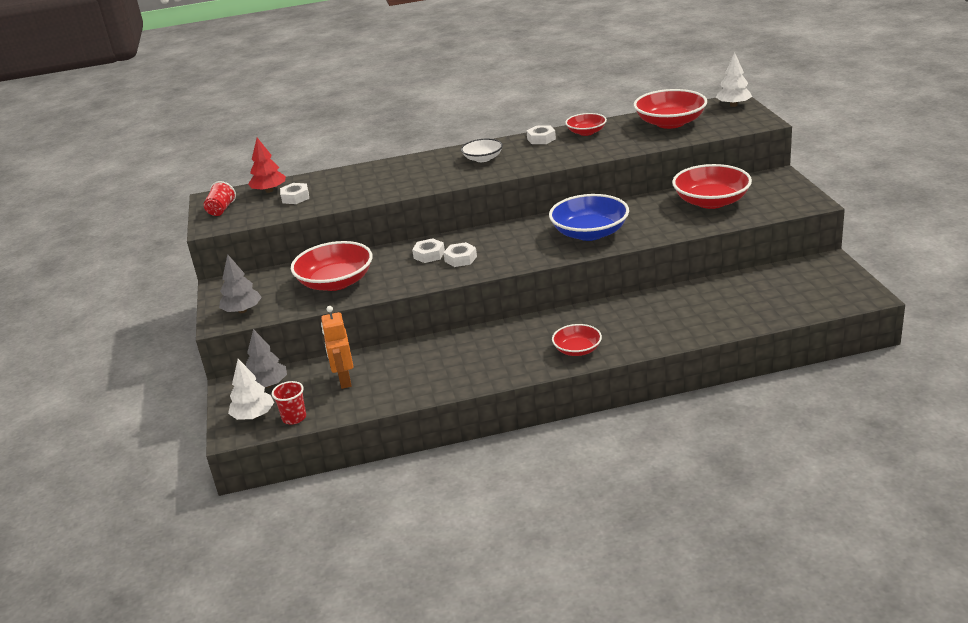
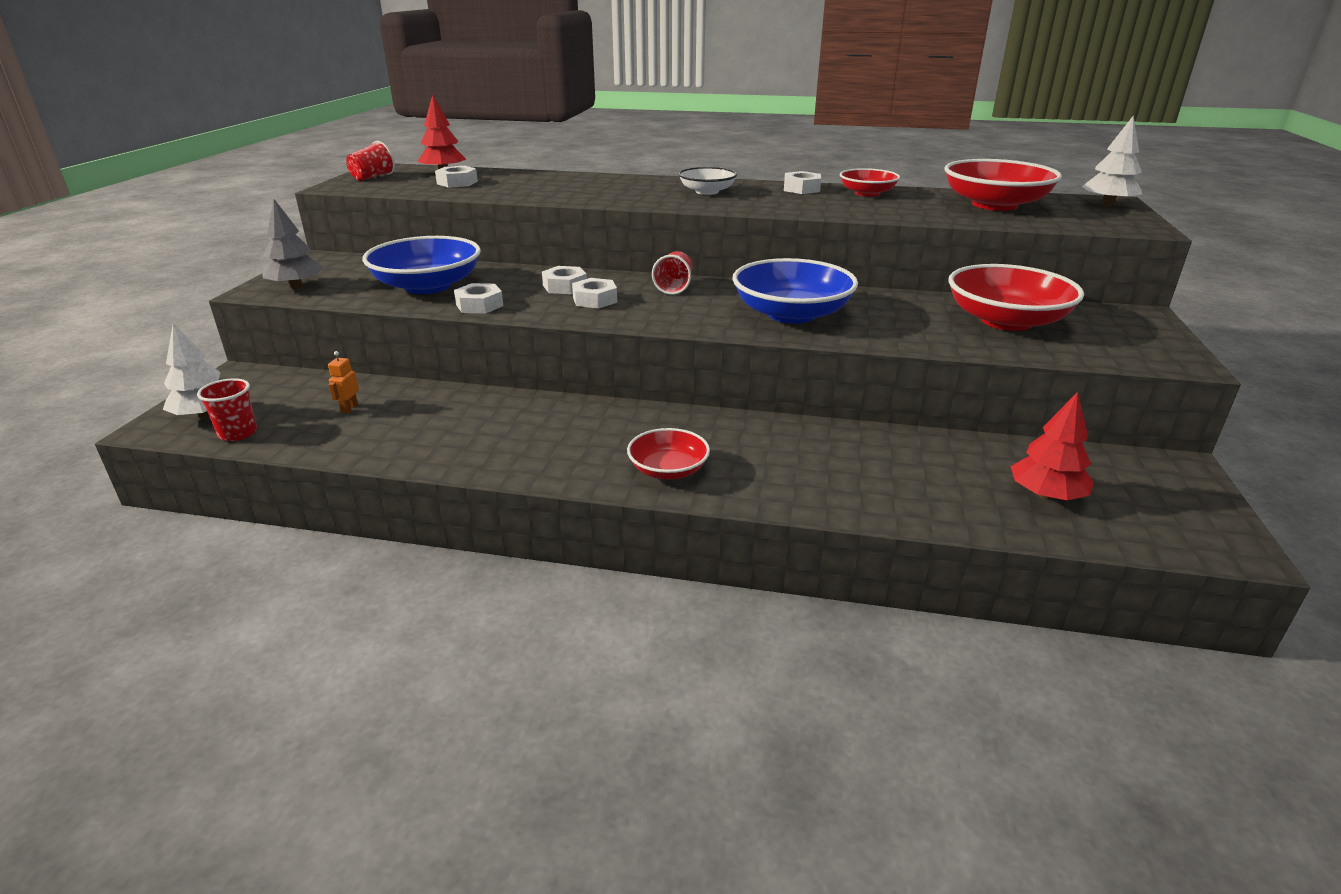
camera: 20 degrees right, 0 degrees up
grey tree [246,329,287,388] -> none
red bowl [291,241,373,291] -> blue bowl [362,236,481,294]
orange robot [321,306,353,389] -> orange robot [328,351,359,414], size x0.50
none -> white nut [454,283,503,314]
none -> red cup [652,251,692,295]
none -> red tree [1011,392,1094,500]

